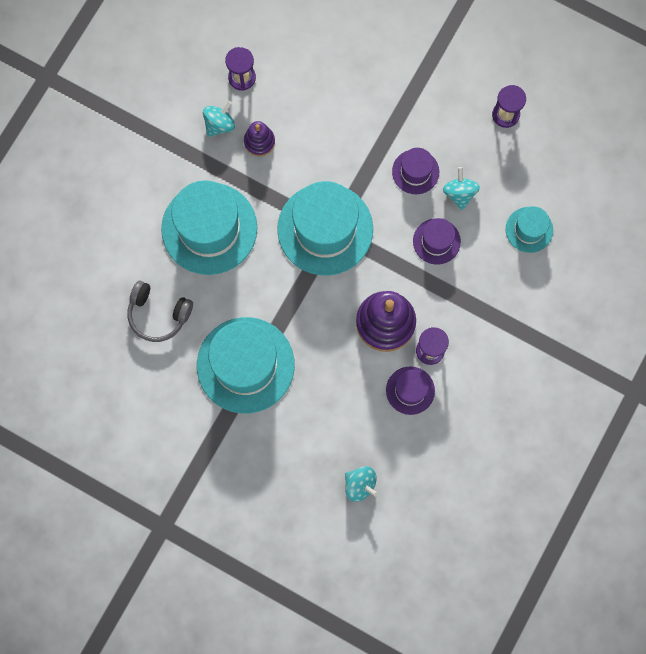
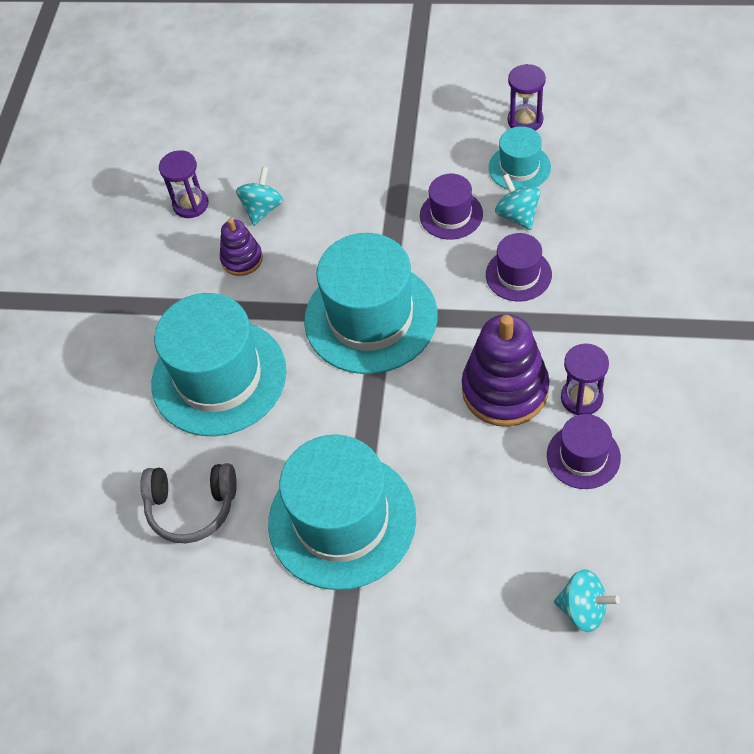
camera: 15 degrees left, 20 degrees down
turquoise spinning top [203,100,235,137] -> turquoise spinning top moved to [236,167,283,226]
turquoise hat [506,206,553,253] -> turquoise hat moved to [489,126,551,190]

